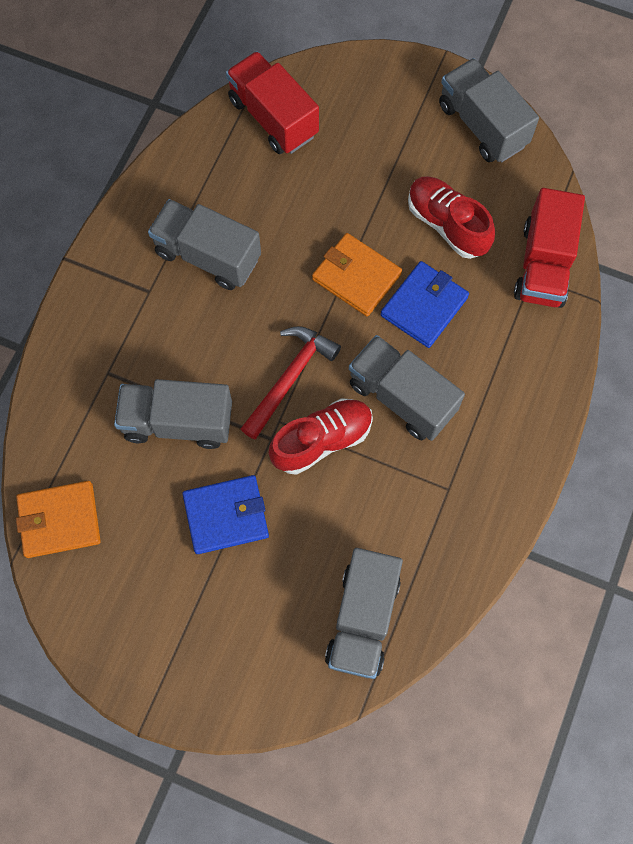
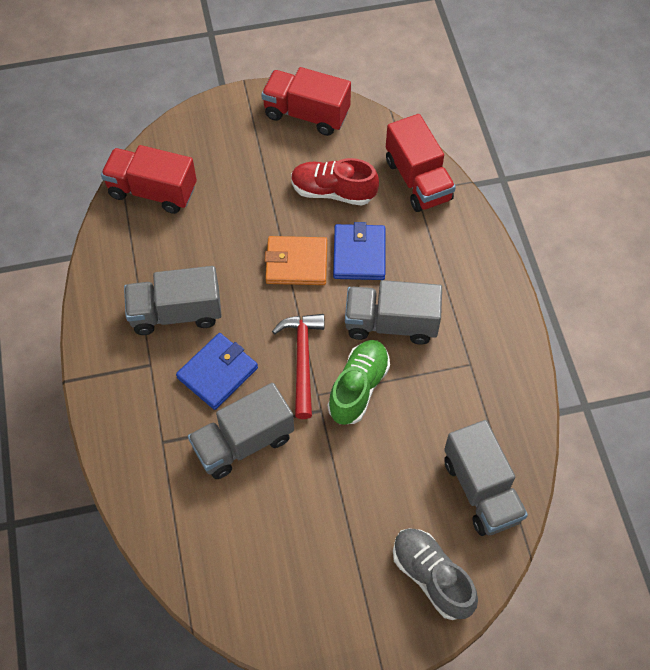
camera: 35 degrees left, 10 degrees down
orange wallet [16,481,101,558] -> none
blue wallet [182,475,269,554] -> blue wallet moved to [176,333,258,410]
red shoe [269,398,373,475] -> green shoe [328,340,390,425]
grey truck [439,58,539,162] -> red truck [261,67,351,136]
none -> grey shoe [393,528,478,620]

